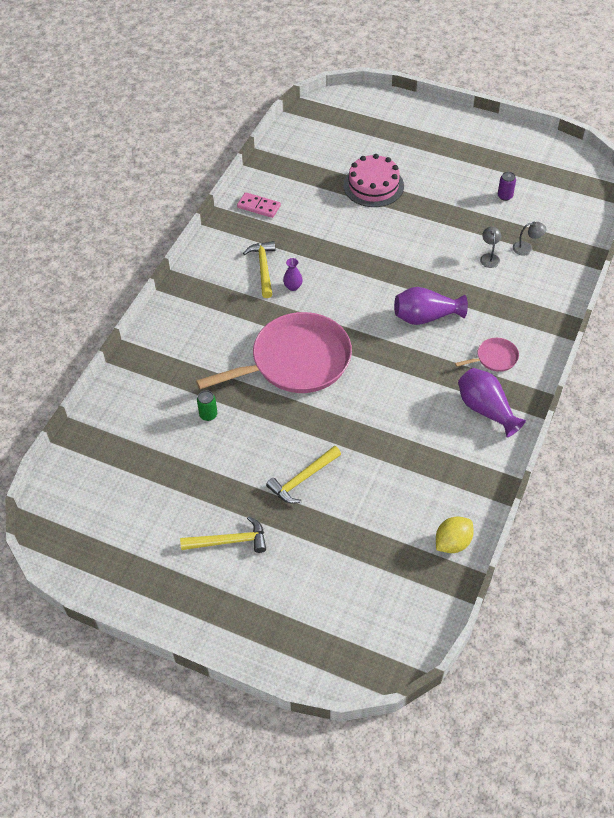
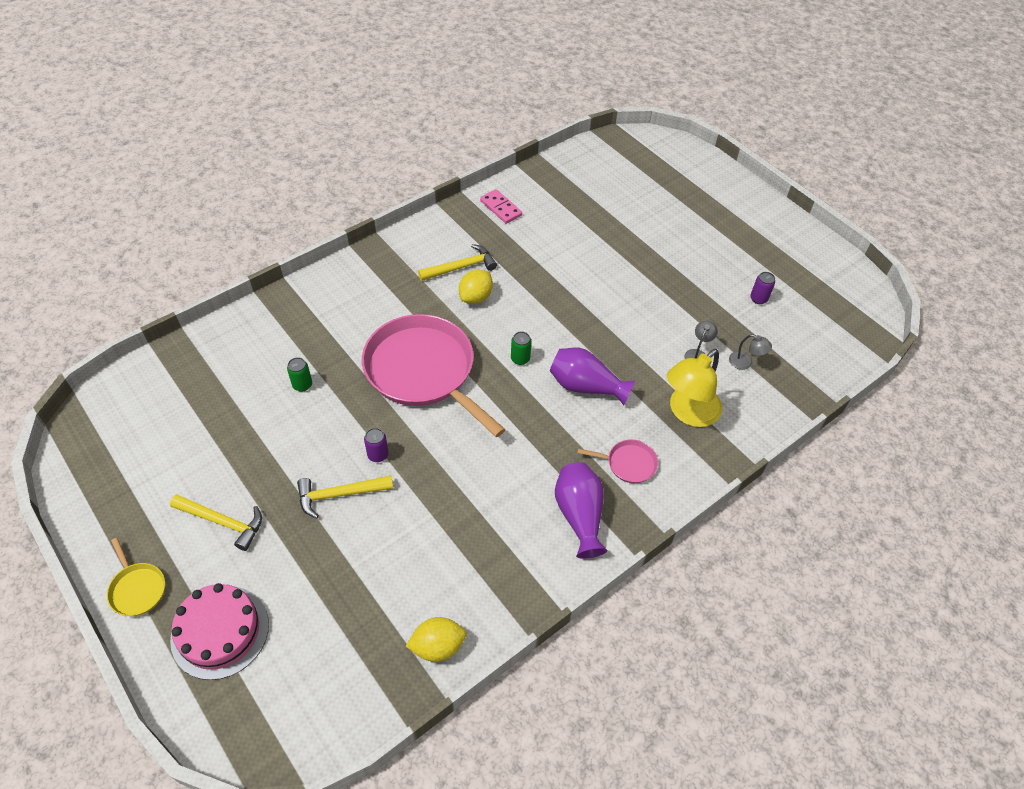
camera: 25 degrees right, 0 degrees up
pink pan [196,312,352,393] -> pink pan turned 135 degrees counterclockwise [362,314,506,437]
yellow hammer [243,241,276,298] -> yellow hammer turned 45 degrees clockwise [418,244,497,281]
purple vase [283,258,303,291] -> yellow lemon [459,270,493,304]
pink cake [343,154,404,207] -> pink cake moved to [170,583,269,680]
none -> yellow pan [107,538,165,616]
none -> purple can [364,428,389,462]
none -> green can [511,331,531,365]
none -> yellow lamp [667,349,722,427]

